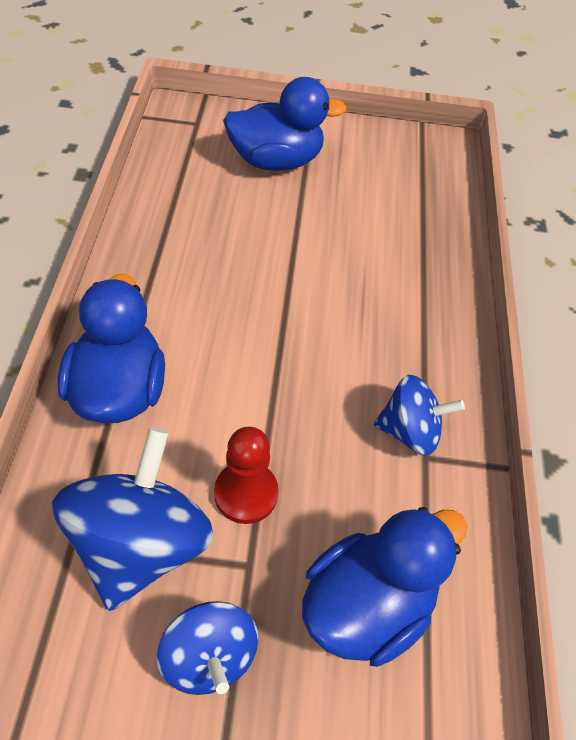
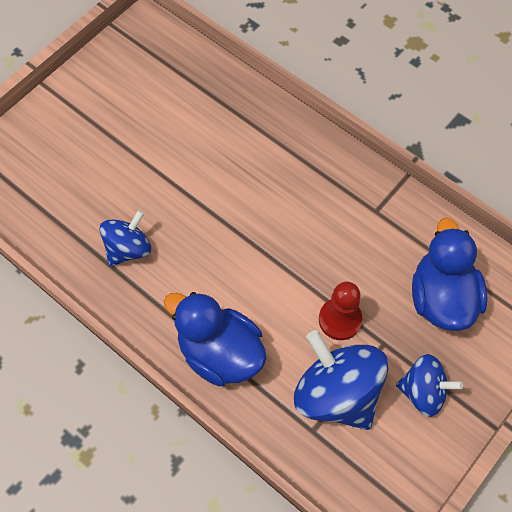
camera: 50 degrees left, 10 degrees up
blue duck [223,77,347,171] -> none
blue spinning top [374,375,465,456] -> blue spinning top moved to [99,210,151,266]

